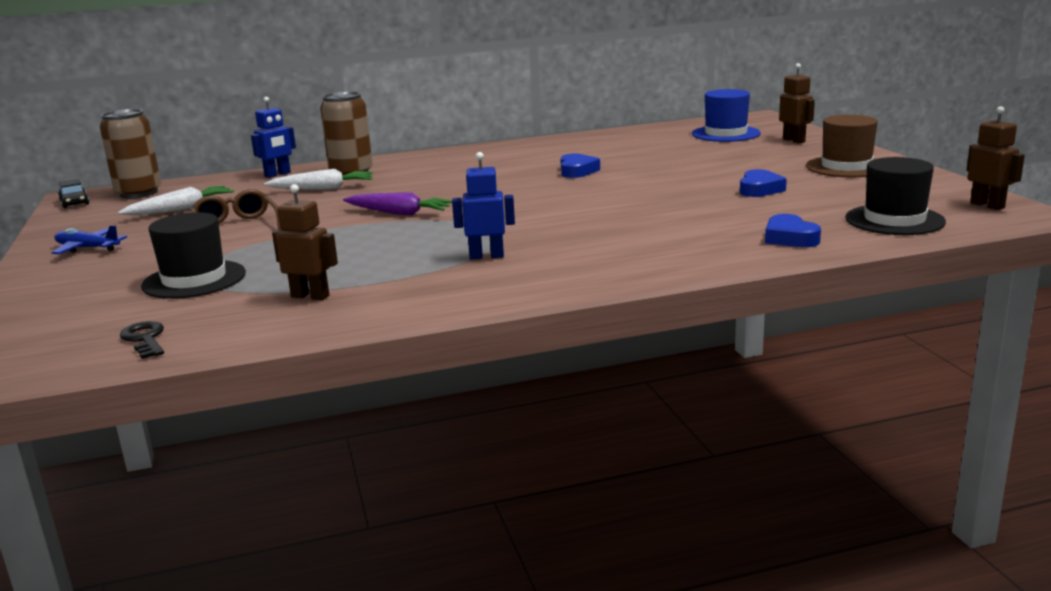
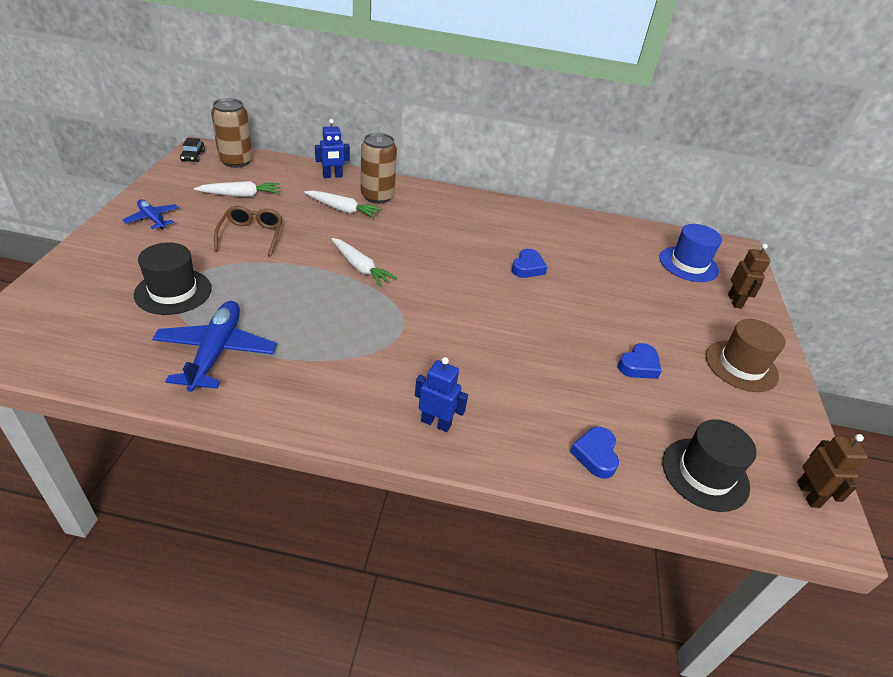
camera: 20 degrees right, 20 degrees up
black key [120,321,164,359] -> none
brown robot [272,184,338,300] -> blue plane [152,301,277,392]
purple carrot [343,193,452,215] -> white carrot [331,238,397,287]
blue robot [452,152,515,259] -> blue robot moved to [415,357,468,432]

